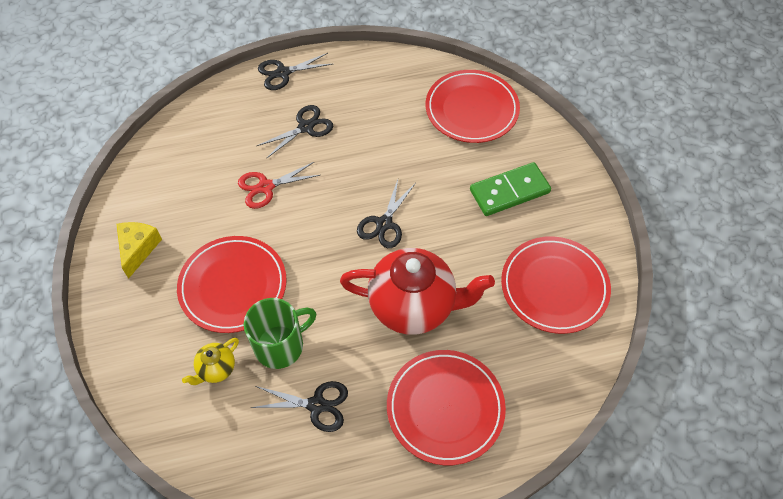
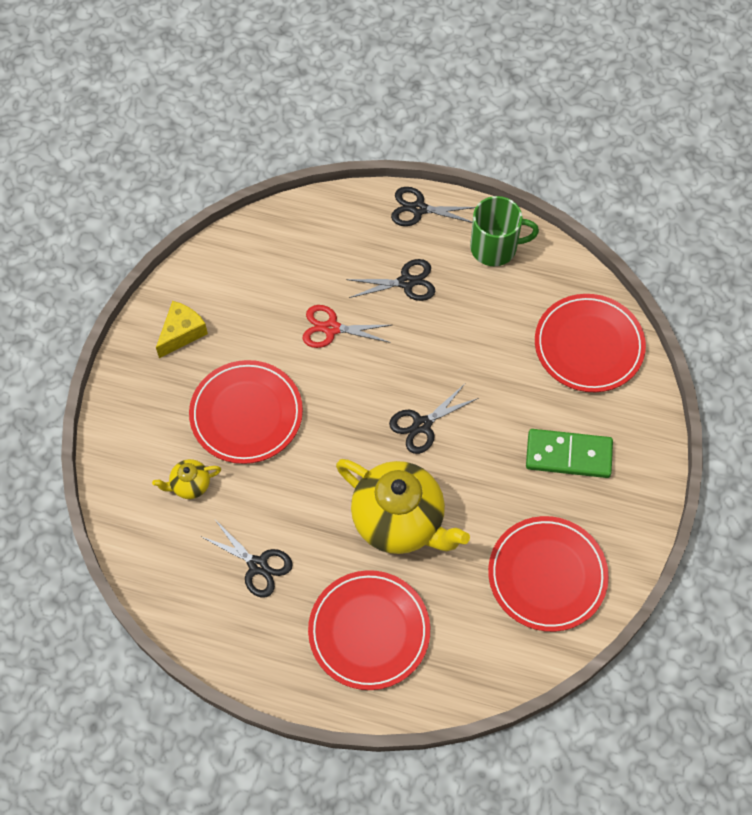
camera: 30 degrees right, 5 degrees up
green mug [244,298,317,369] -> green mug moved to [470,196,539,266]
red teapot [340,248,495,335] -> yellow teapot [336,459,470,554]

